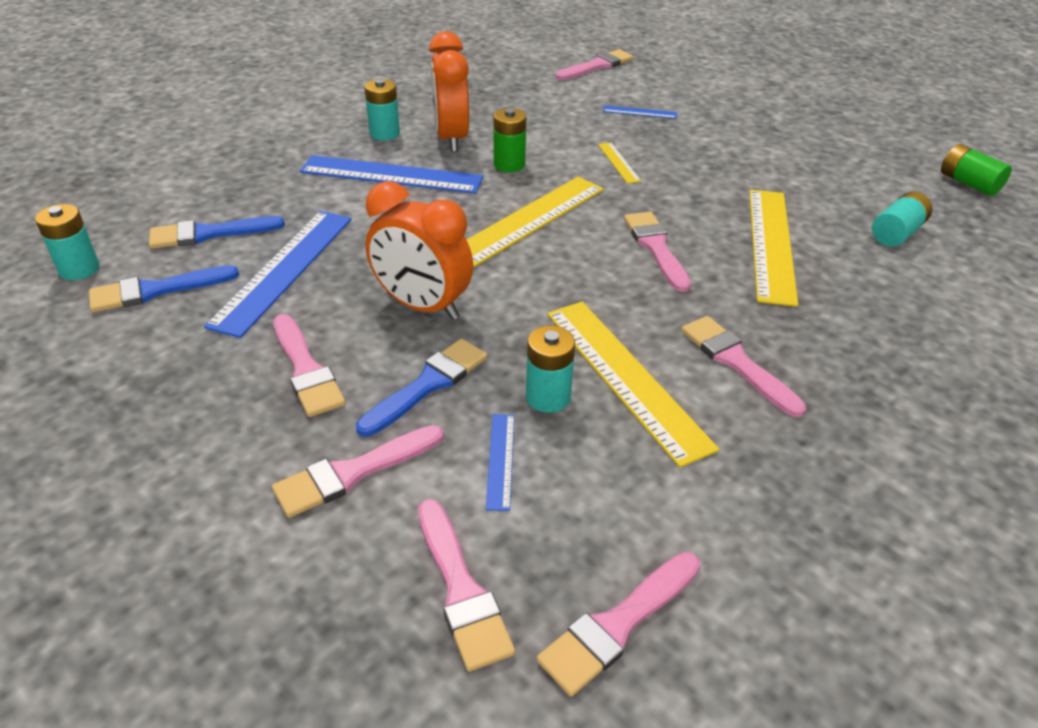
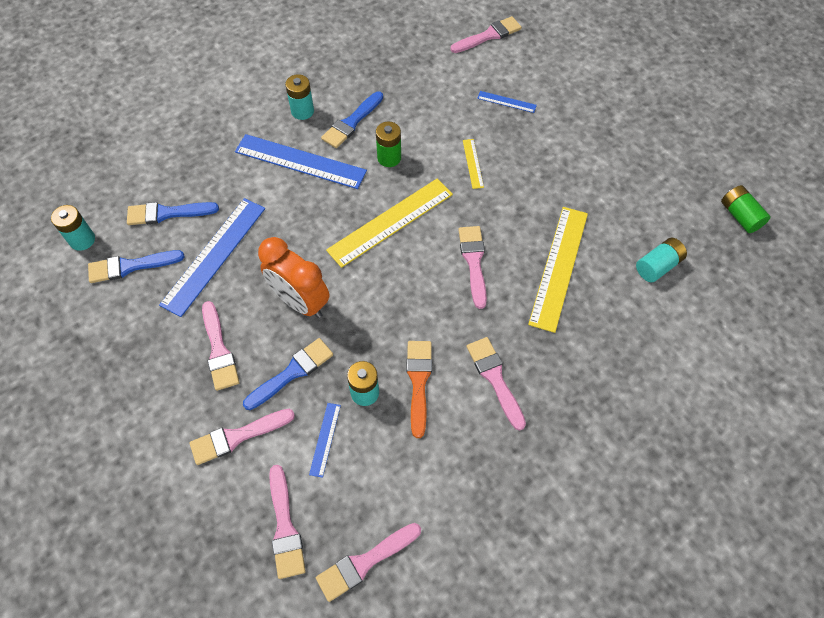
camera: 10 degrees right, 20 degrees up
orange clock [429,31,469,152] -> blue brush [321,91,383,148]
yellow ruler [547,302,719,467] -> orange brush [406,341,432,438]

